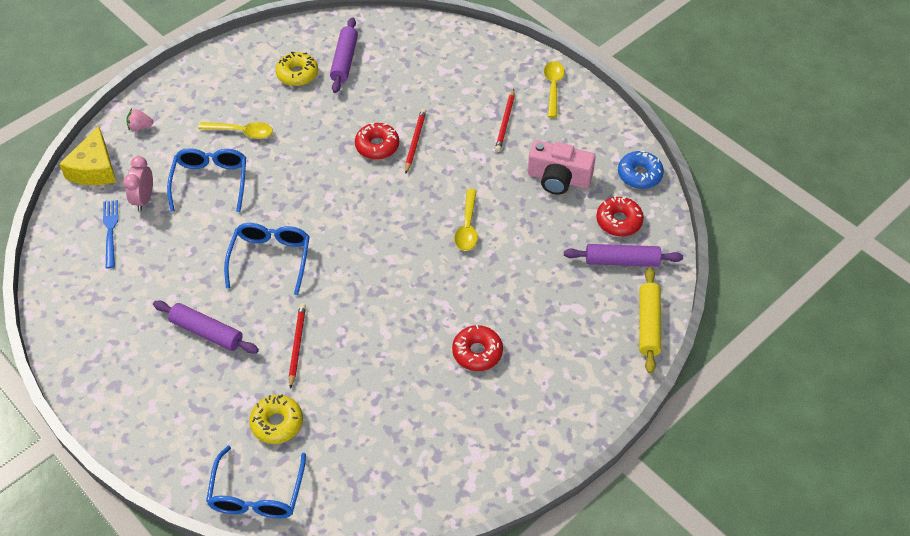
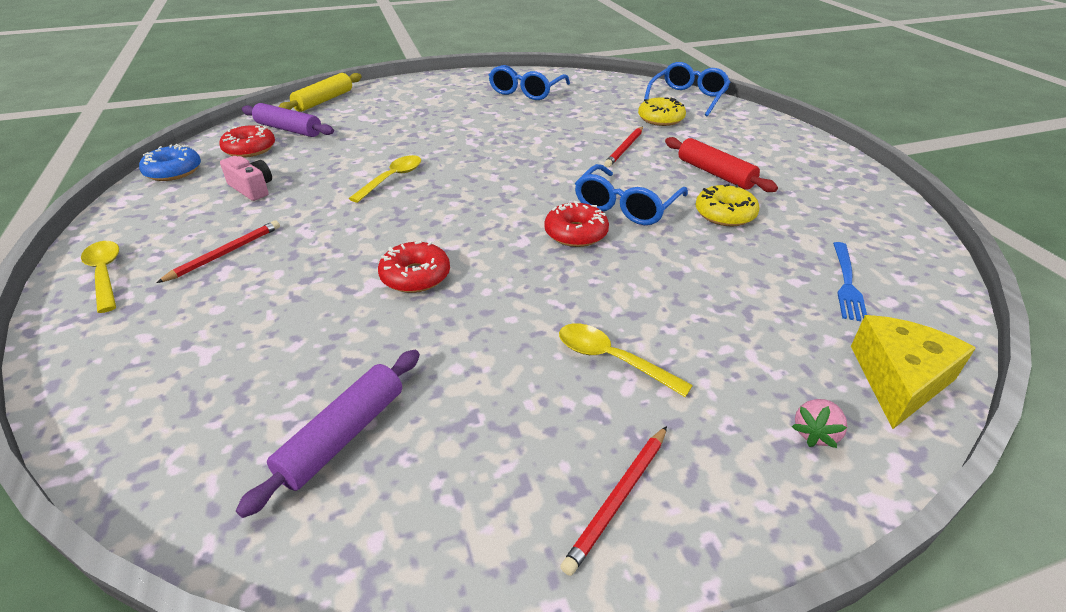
camera: 155 degrees left, 15 degrees down
pink clock [123,156,153,211] -> none
pink strawberry [126,109,153,131] -> pink strawberry turned 105 degrees clockwise [792,399,848,448]
purple rolling pin [153,300,259,354] -> red rolling pin [665,137,778,192]
blue glasses [167,148,246,212] -> blue glasses moved to [489,65,570,100]
yellow donut [276,52,318,86] -> yellow donut moved to [695,184,759,226]
red pencil [405,108,426,173] -> red pencil moved to [560,426,667,576]
red donut [452,325,503,371] -> red donut moved to [544,201,609,247]
pink camera [528,140,596,195] -> pink camera [220,156,272,201], size x0.65
yellow spoon [544,61,565,118] -> yellow spoon turned 120 degrees clockwise [81,241,119,313]

